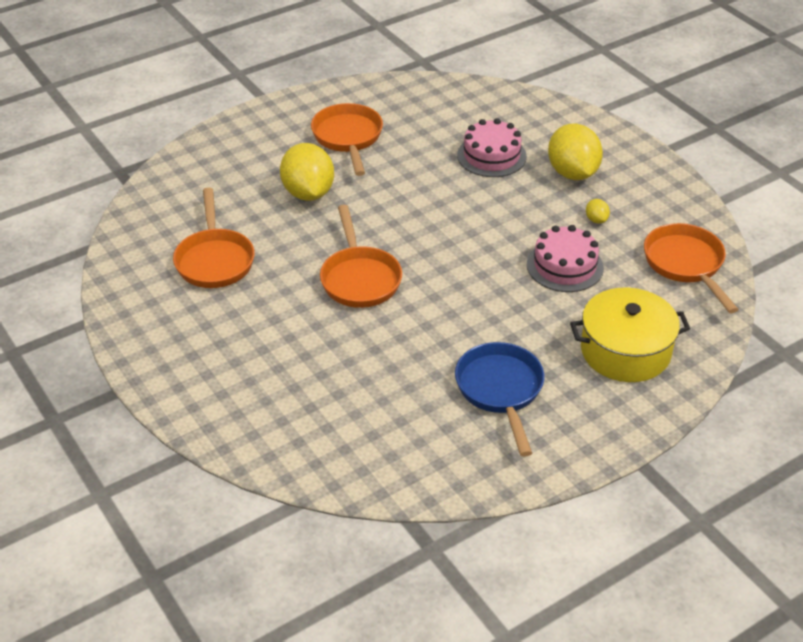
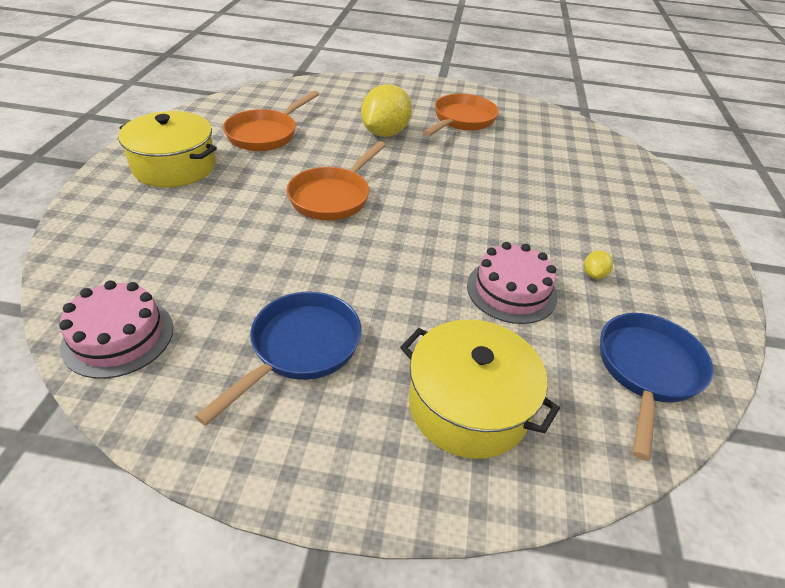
camera: 40 degrees right, 0 degrees up
pink cake [457,118,527,177] -> pink cake moved to [59,280,173,379]
yellow lemon [548,124,603,180] -> none
orange pan [644,223,739,313] -> blue pan [600,313,713,461]
none -> yellow pot [118,111,217,187]

